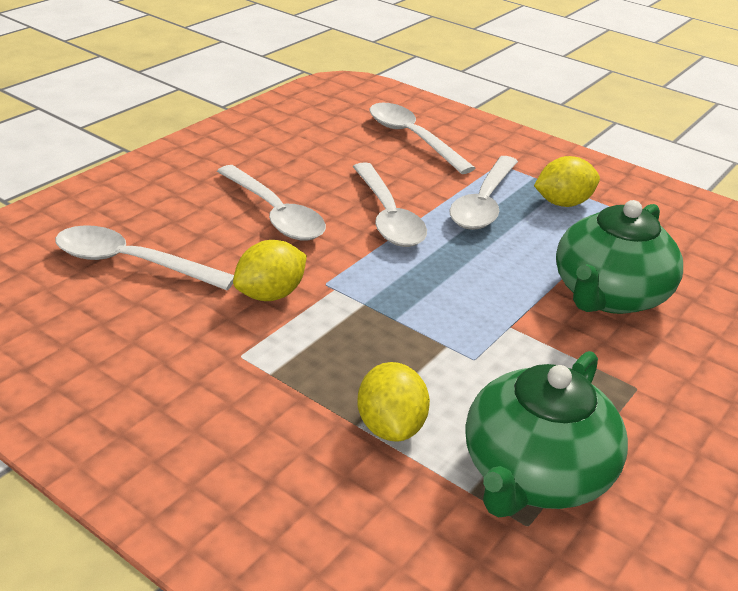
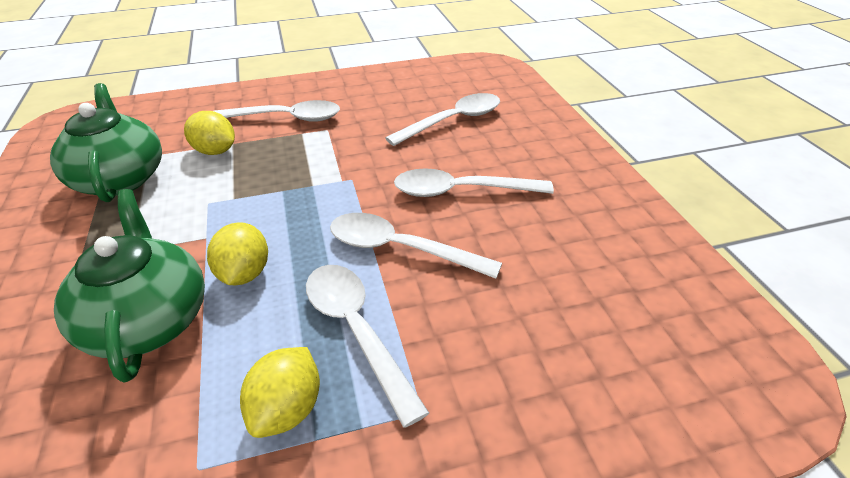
camera: 130 degrees right, 5 degrees up
yellow lemon [233,240,307,301] -> yellow lemon moved to [207,222,268,285]
white spoon [370,103,475,174] -> white spoon moved to [214,100,340,122]

